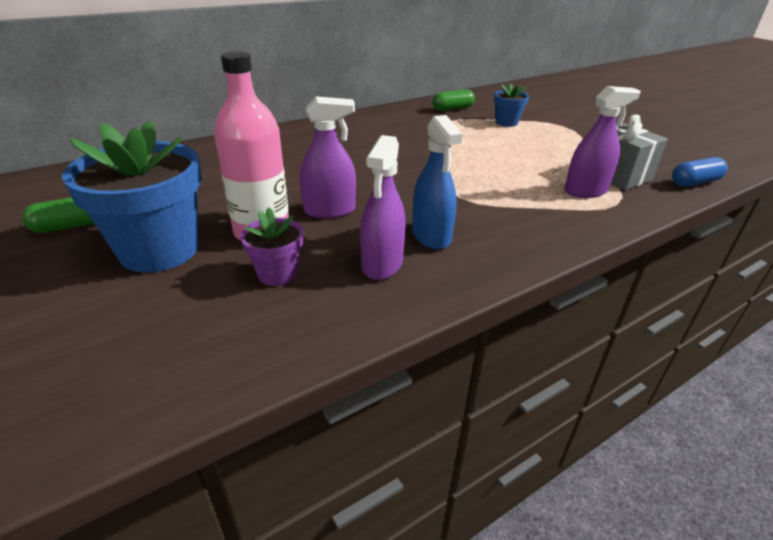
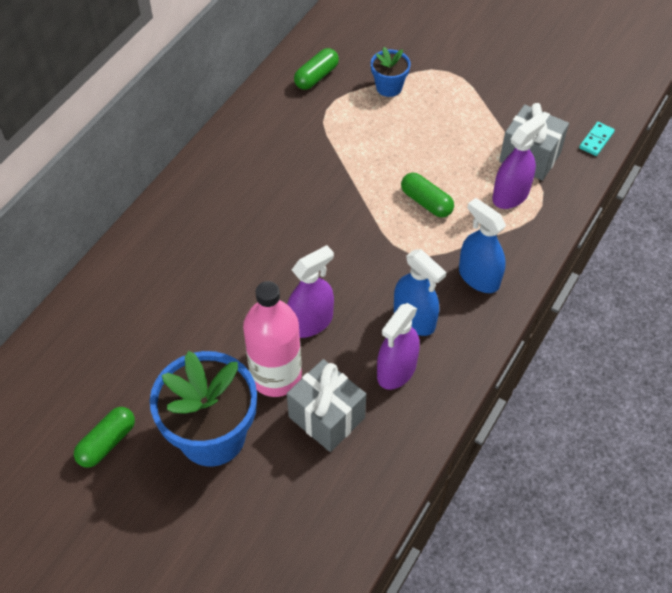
camera: 25 degrees left, 20 degrees up
purple flower pot [240,208,303,286] -> grey gift [287,359,366,452]
purple spray bottle [360,135,406,280] -> purple spray bottle turned 45 degrees clockwise [377,303,420,390]
blue capsule [672,157,728,187] -> turquoise domino [579,122,615,156]
none -> green capsule [401,173,454,218]
none -> blue spray bottle [459,198,506,293]

